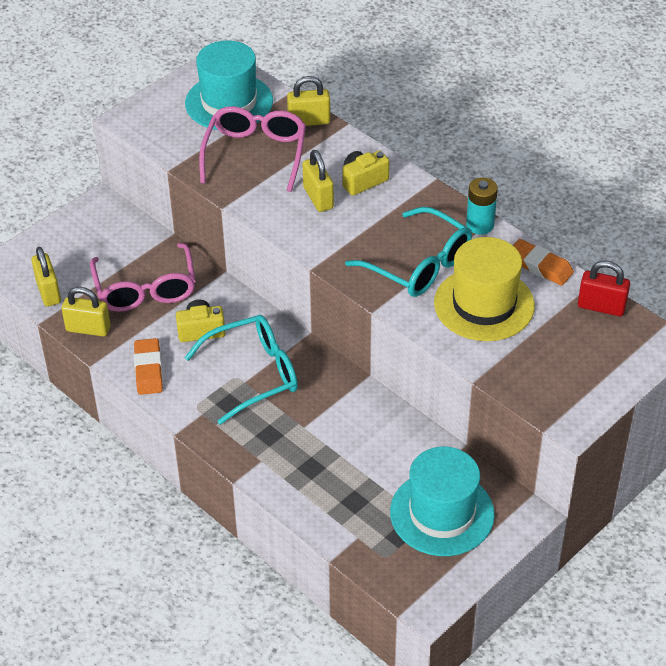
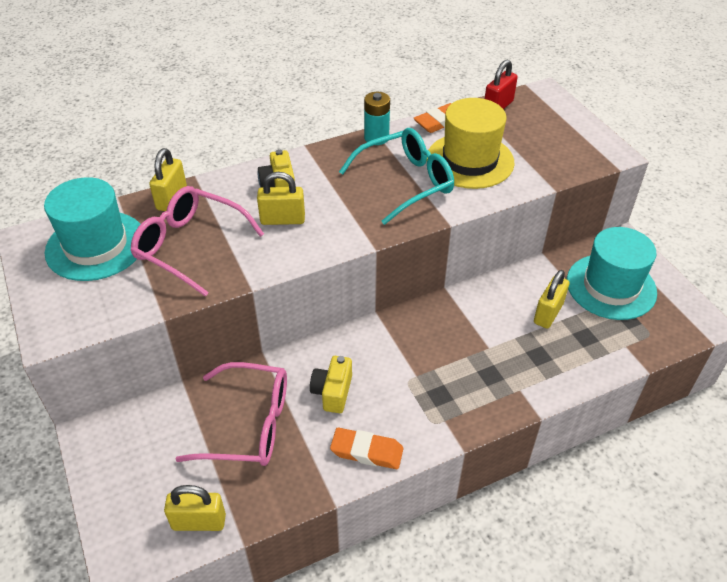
camera: 70 degrees left, 0 degrees up
yellow padlock [62,287,111,337] -> yellow padlock moved to [534,270,569,329]
turquoise glasses [185,315,298,425] -> none

